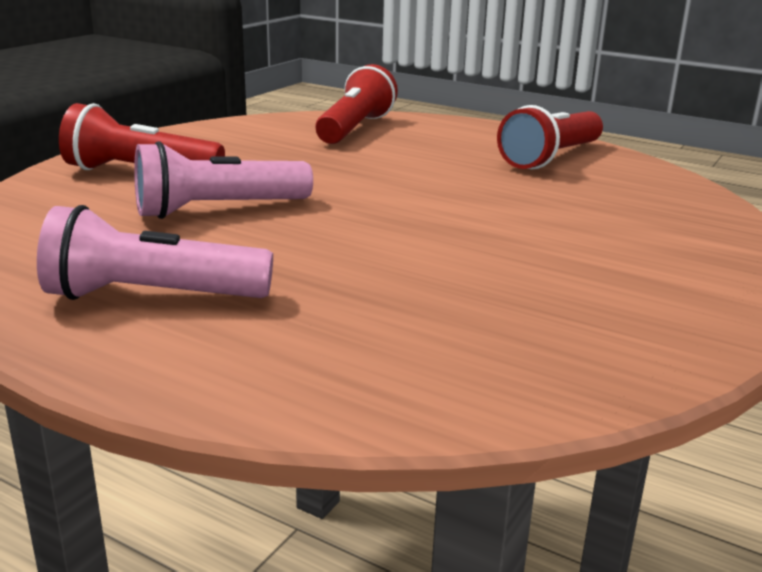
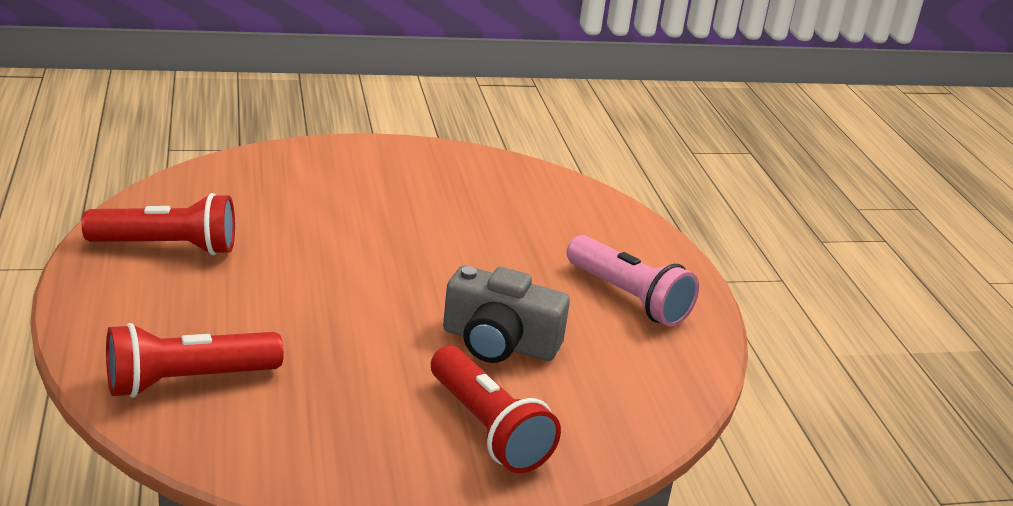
camera: 135 degrees left, 5 degrees up
pink flashlight [134,141,313,219] -> grey camera [443,265,570,363]

